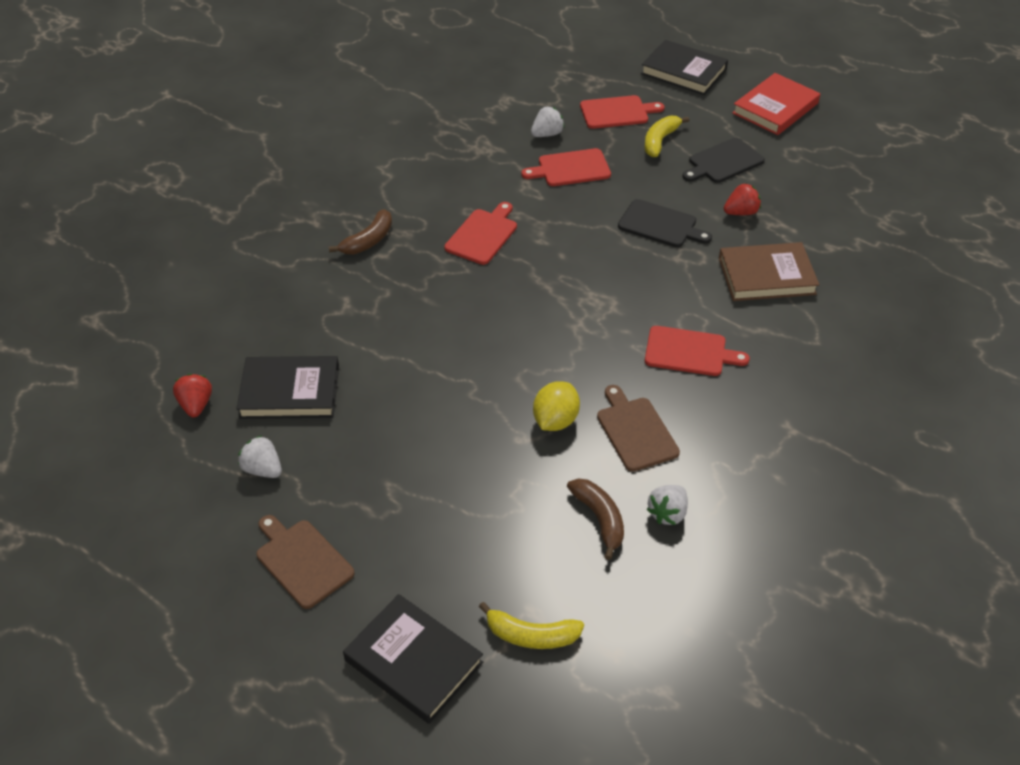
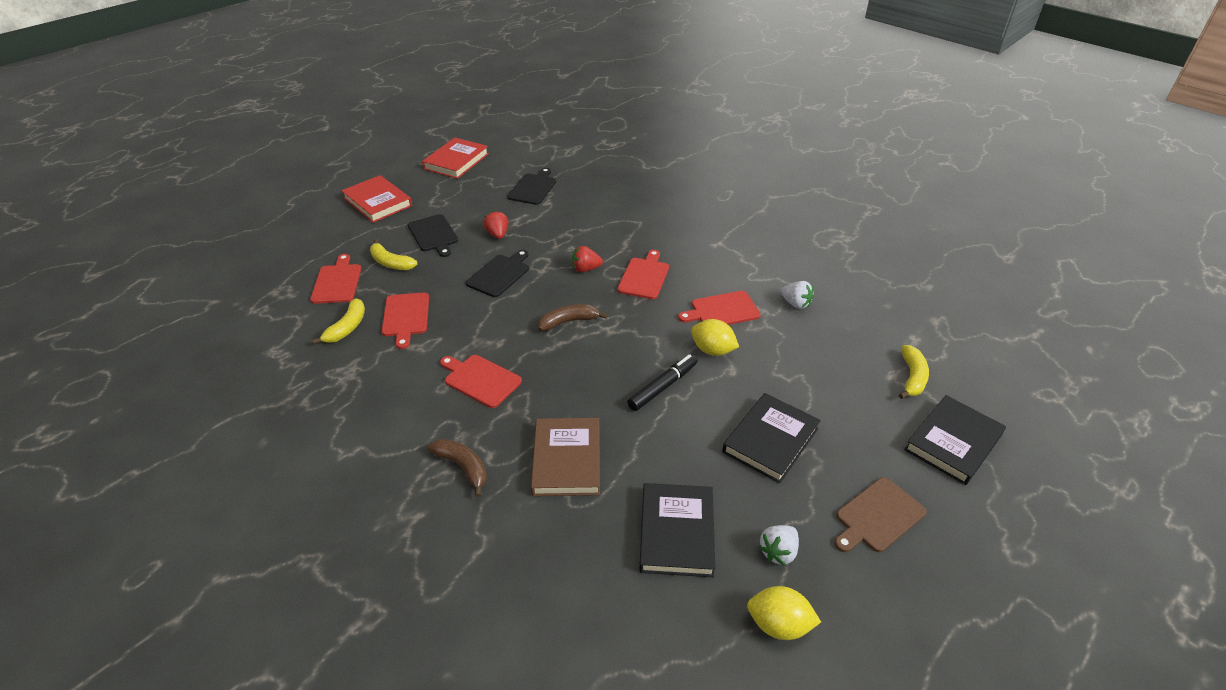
camera: 85 degrees left, 5 degrees down
red strawberry [173,374,212,417] -> red strawberry moved to [572,246,603,273]
white strawberry [531,107,565,137] -> yellow banana [312,298,365,344]
brown banana [567,478,624,560] -> brown banana moved to [538,304,607,331]
brown cutting board [597,385,680,472] -> red cutting board [678,291,761,325]
black book [641,40,728,95] -> black book moved to [722,393,821,483]
brown book [719,242,819,301] -> brown book moved to [531,418,600,496]
none -> red book [422,137,489,179]
none -> black cutting board [508,168,556,205]
none -> black marker [627,354,698,411]
none -> yellow lemon [747,586,821,640]

